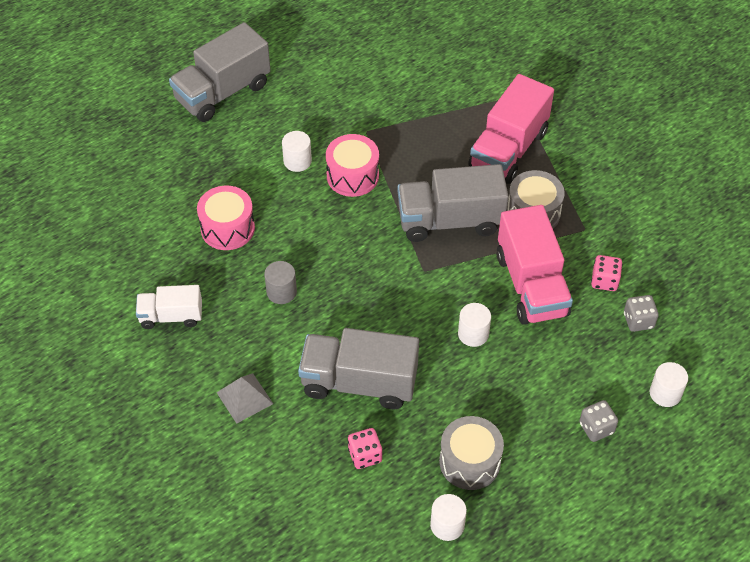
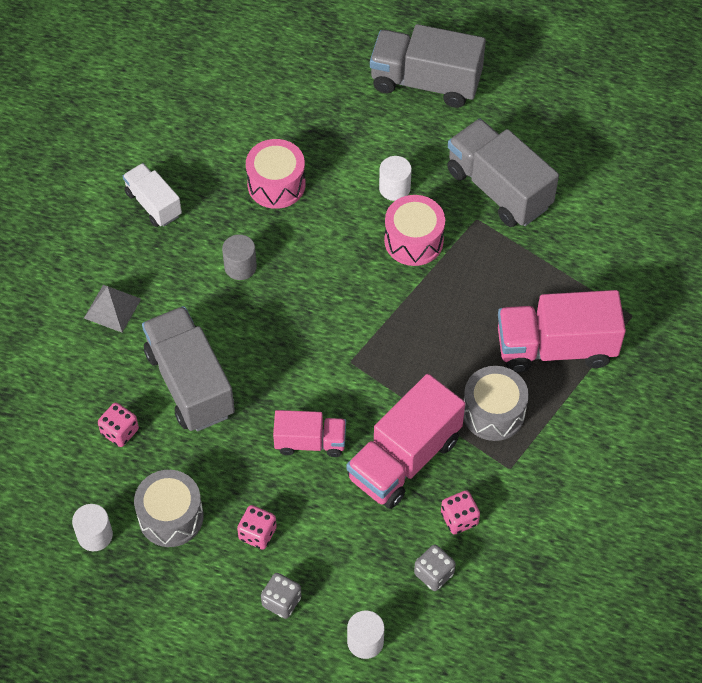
camera: 55 degrees right, 5 degrees up
grey truck [398,164,509,242] -> grey truck moved to [447,119,559,227]
white cylinder [458,303,491,347] -> pink truck [273,410,346,457]
none -> pink dice [237,505,277,550]

